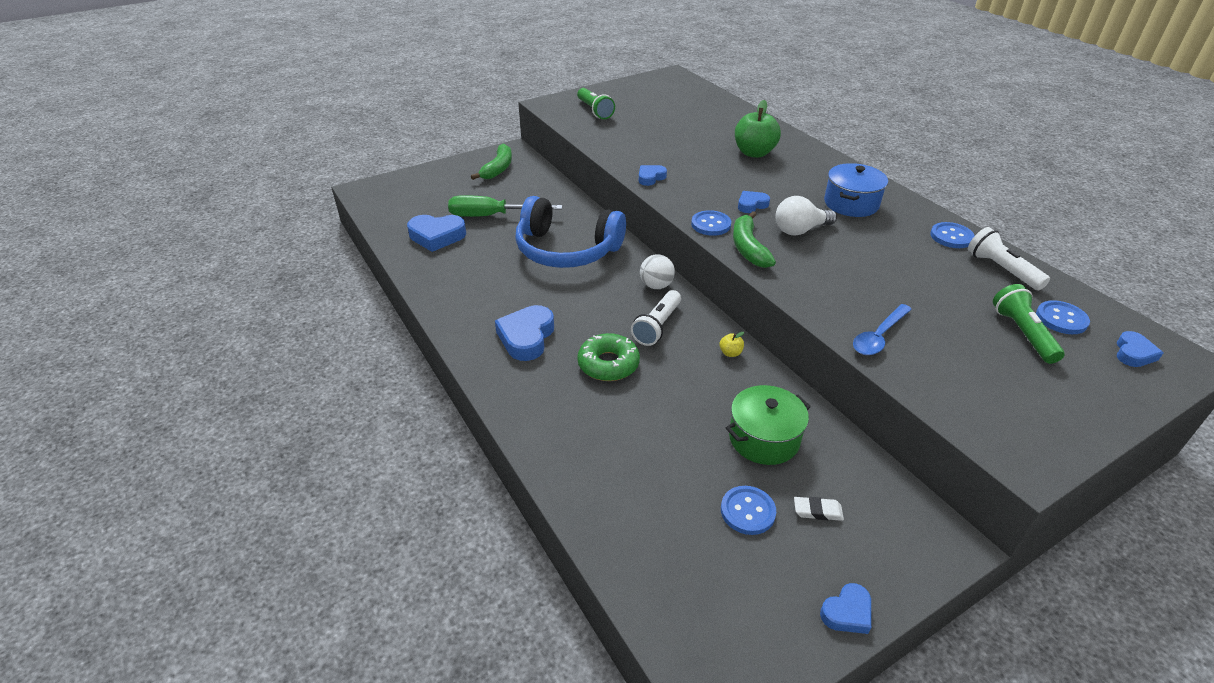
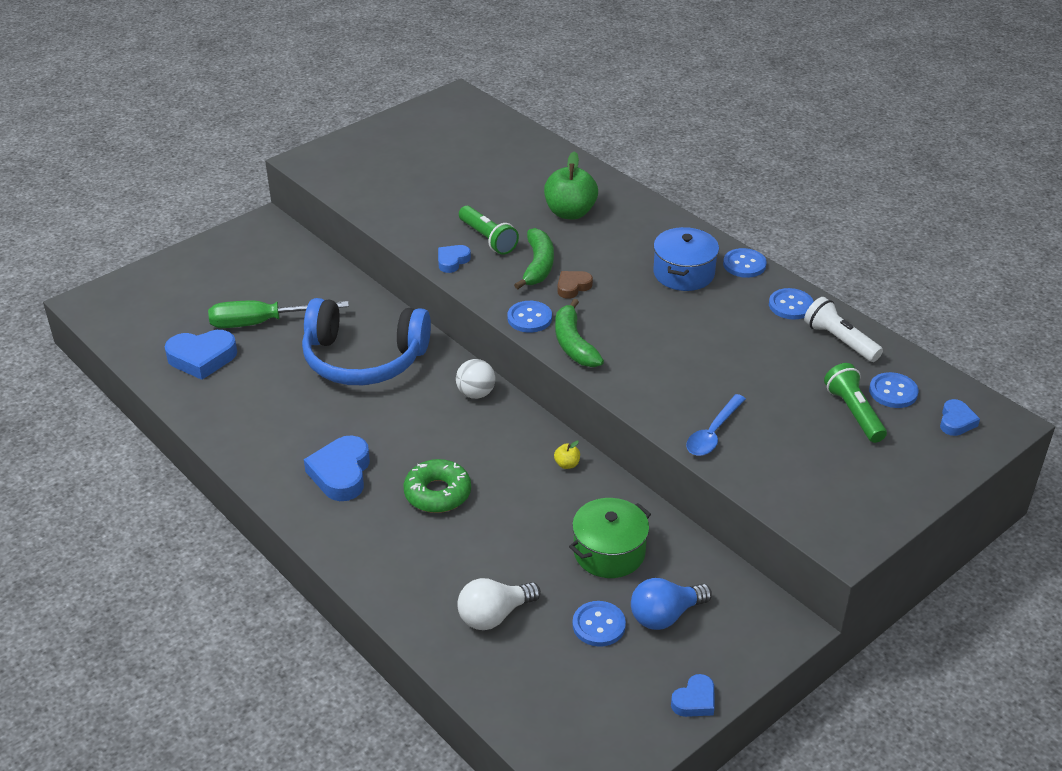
camera: 10 degrees left, 0 degrees up
green banana [471,144,512,180] -> green banana moved to [514,228,554,289]
green flashlight [577,88,615,119] -> green flashlight moved to [459,206,519,255]
white flashlight [631,290,681,346] -> none
blue heart [738,191,770,213] -> brown heart [558,271,593,299]
white light bulb [775,196,837,235] -> white light bulb moved to [457,578,541,630]
white eraser [794,497,844,521] -> blue light bulb [631,578,712,630]
none -> blue button [723,248,767,278]

